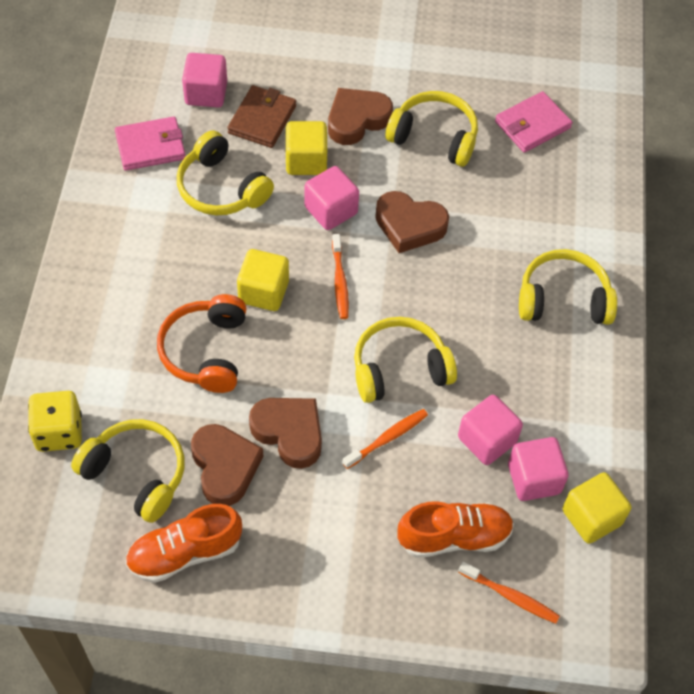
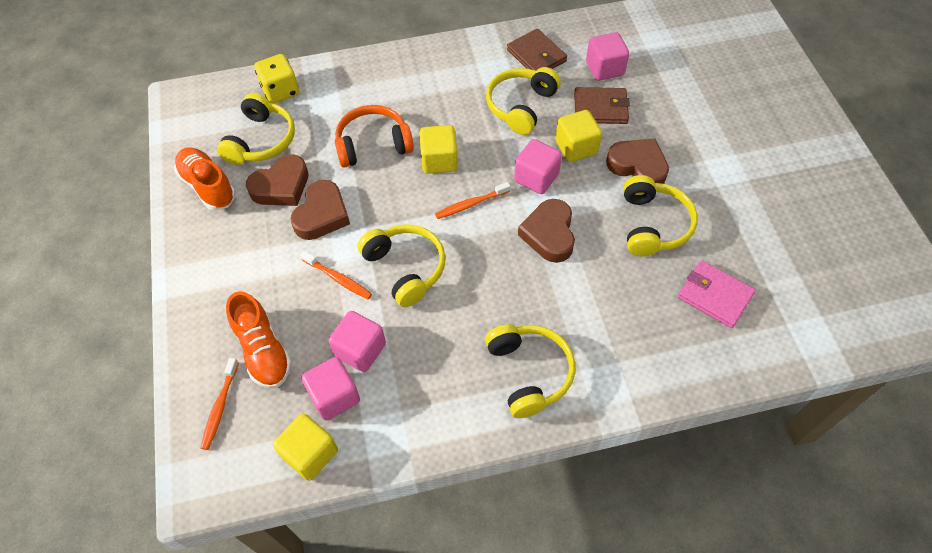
camera: 75 degrees right, 0 degrees up
pink wallet [115,116,186,171] -> brown wallet [507,29,567,71]

